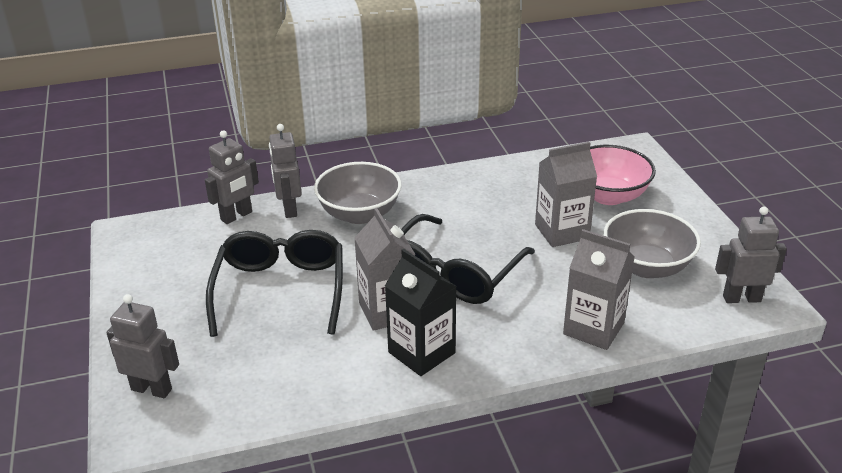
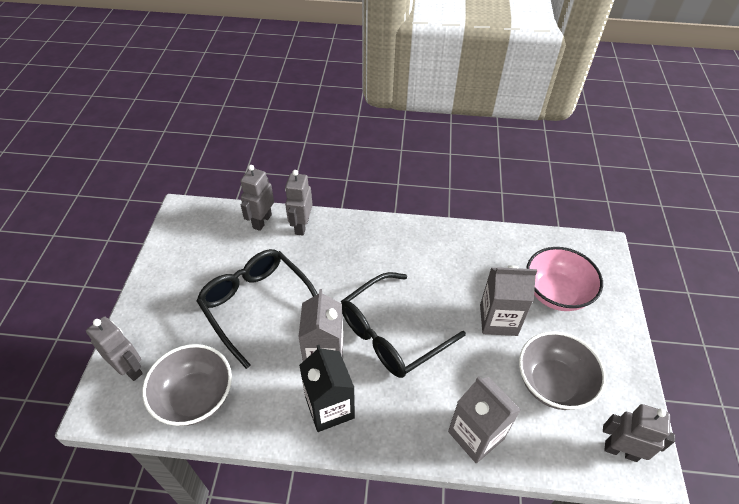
camera: 20 degrees right, 15 degrees up
grey robot [205,130,259,224] -> grey robot turned 135 degrees clockwise [240,165,274,231]
black glasses [206,230,343,337] -> black glasses turned 60 degrees counterclockwise [197,249,317,369]
grey bowl [314,162,402,224] -> grey bowl moved to [142,344,232,426]

